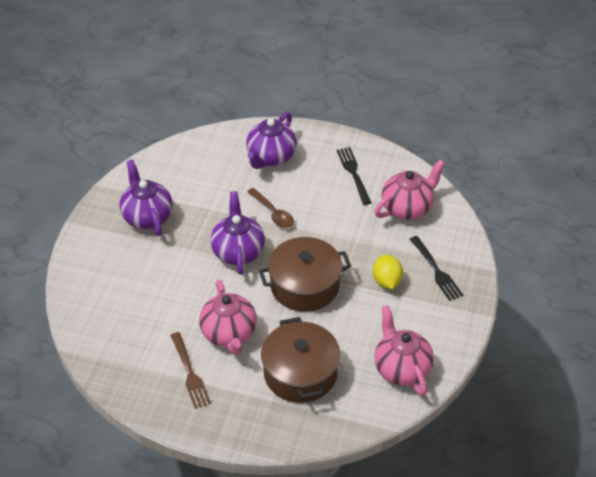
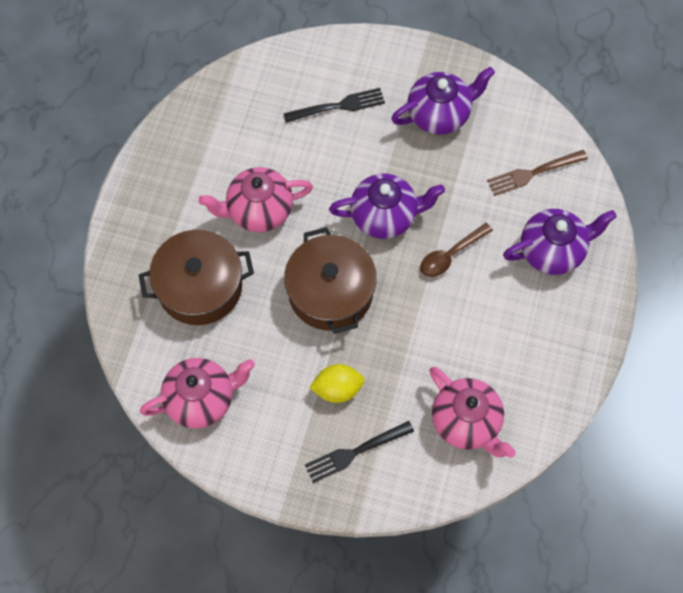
camera: 90 degrees right, 20 degrees up
brown fork [170,332,211,409] -> brown fork moved to [487,150,588,196]
purple teapot [246,112,297,169] -> purple teapot turned 135 degrees clockwise [503,209,617,275]
black fork [337,147,371,205] -> black fork moved to [283,88,385,123]

